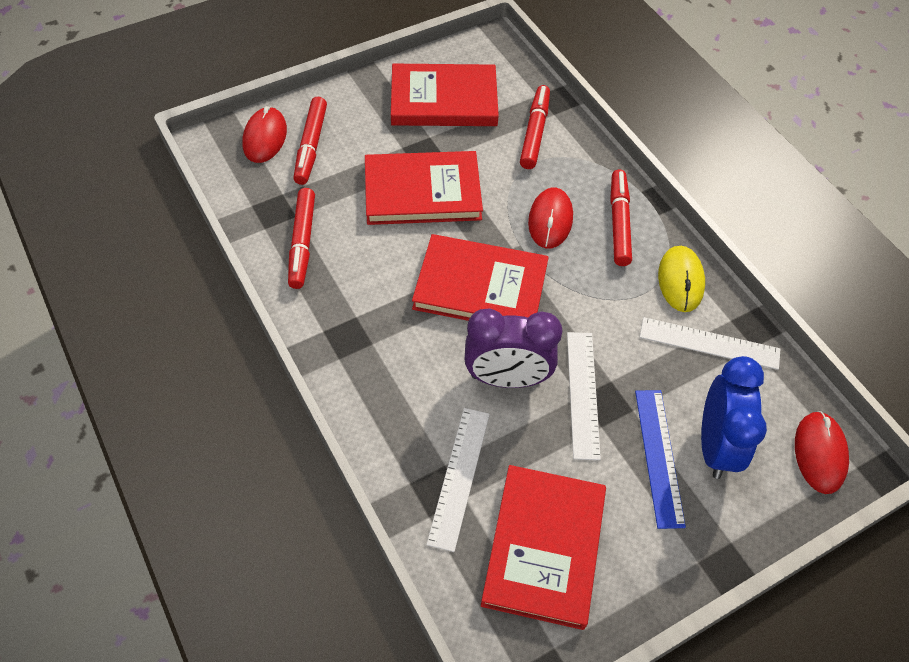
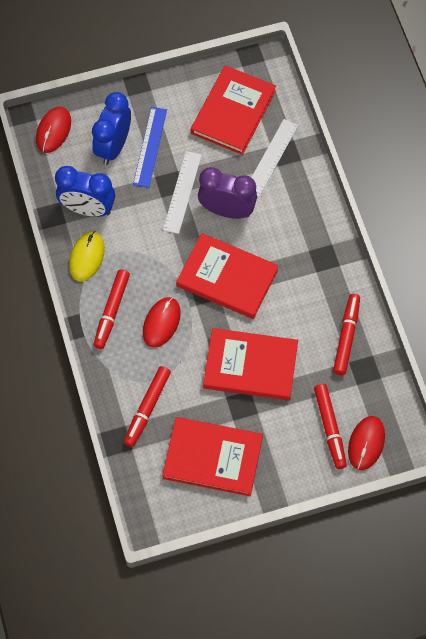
camera: 165 degrees left, 10 degrees up
red marker [293,97,327,185] -> red marker turned 150 degrees clockwise [314,384,347,469]
white ruler [640,317,780,370] -> blue clock [55,166,115,217]

